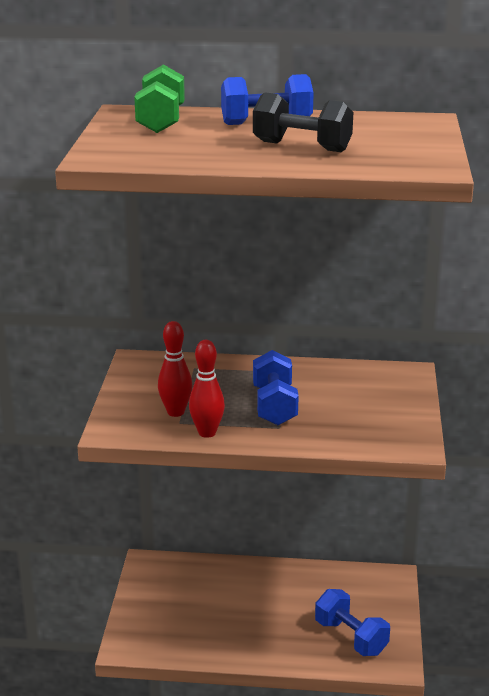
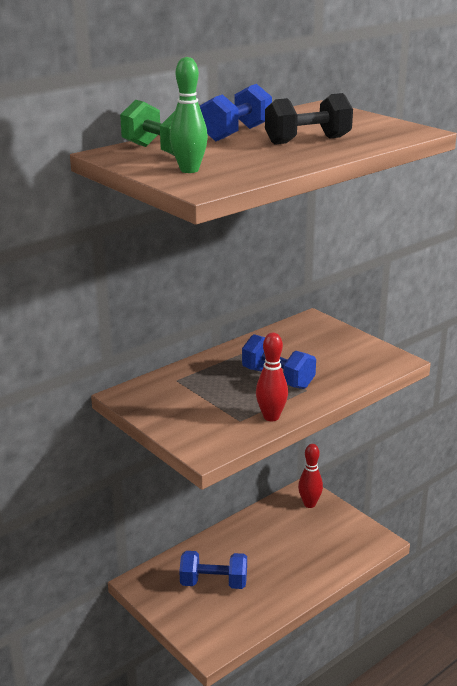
camera: 45 degrees left, 0 degrees up
red bowling pin [158,321,192,417] -> red bowling pin moved to [298,444,323,508]
blue dumbbell [315,589,390,656] -> blue dumbbell moved to [179,551,247,589]
none -> green bowling pin [170,57,208,173]

